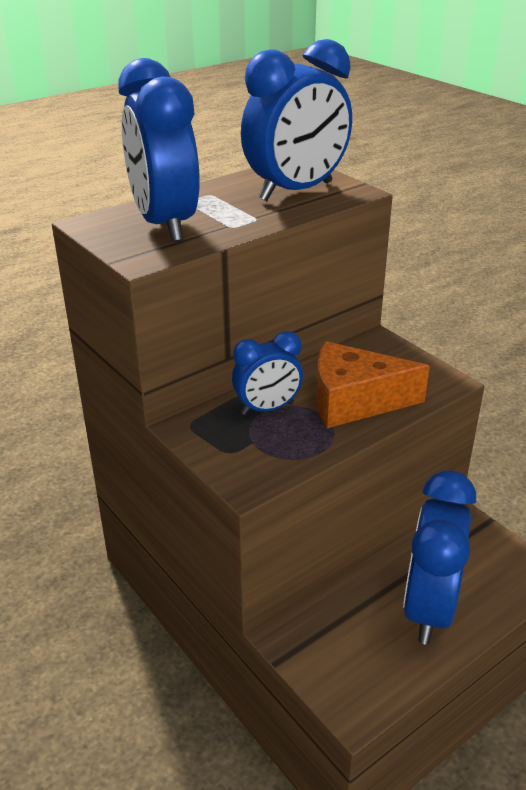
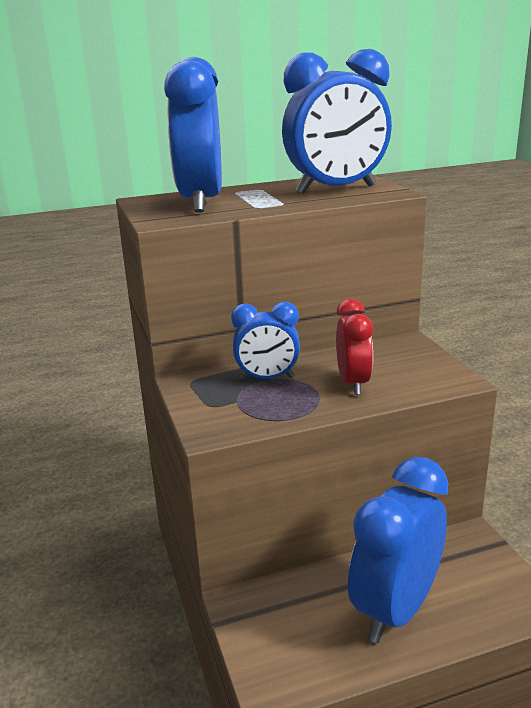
camera: 20 degrees right, 10 degrees down
orange cheese [316,341,430,428] -> red clock [336,299,373,395]

